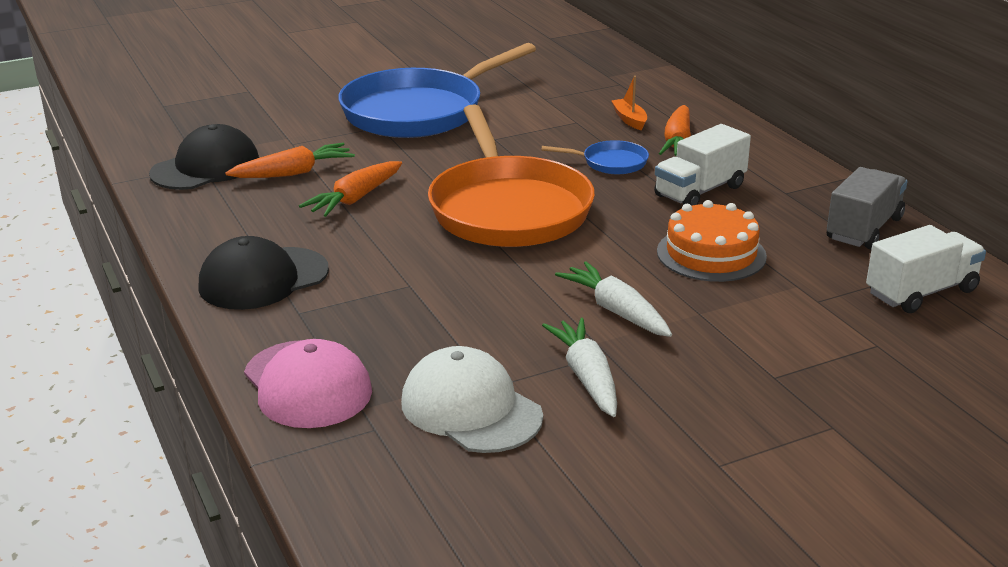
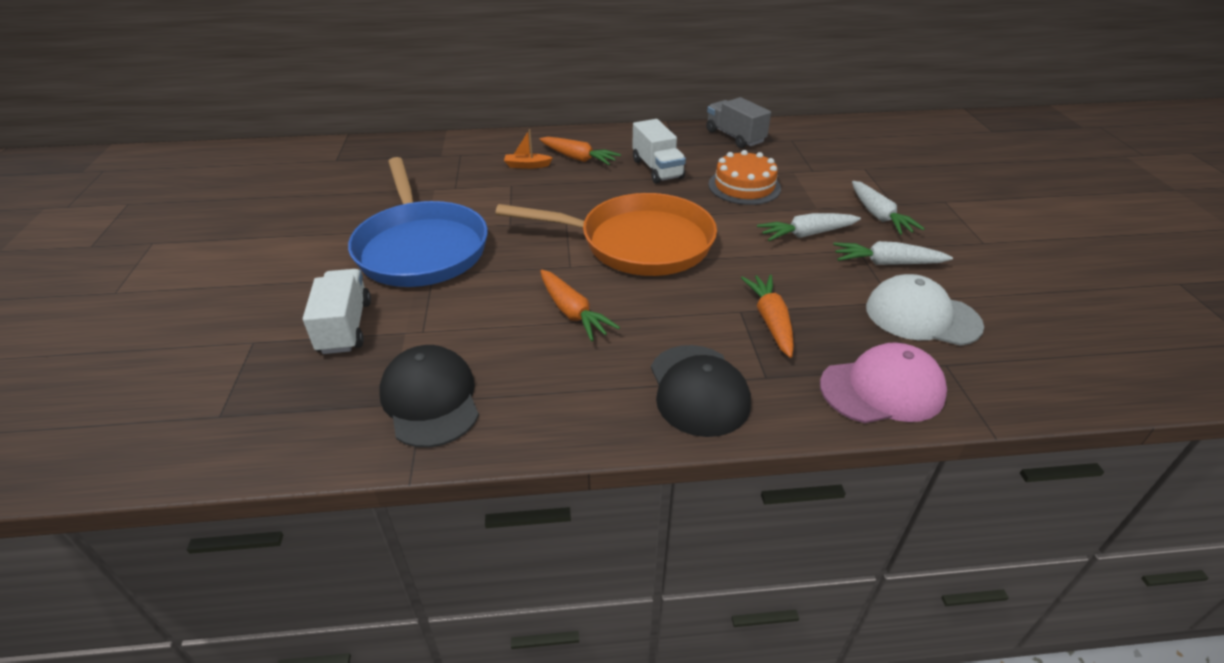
camera: 70 degrees left, 10 degrees up
orange carrot [225,143,355,178] -> orange carrot moved to [741,275,794,358]
white cap [401,346,543,453] -> white cap turned 45 degrees clockwise [866,274,984,346]
blue pan [541,140,649,174] -> none
white truck [866,225,986,313] -> white truck moved to [303,269,371,354]
none -> white carrot [852,181,925,235]

